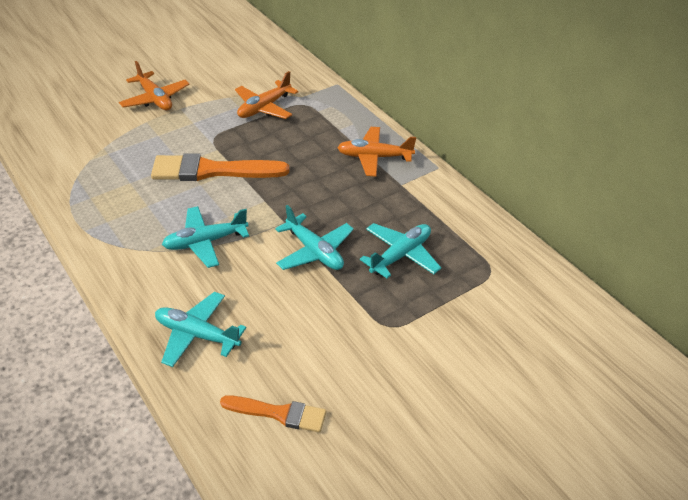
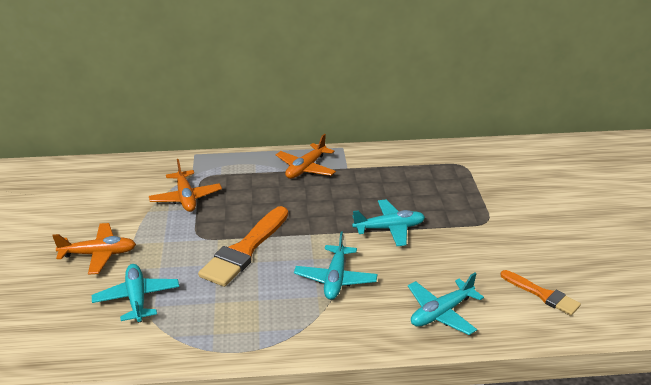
camera: 60 degrees left, 10 degrees down
orange brush [220,395,326,432] -> orange brush turned 90 degrees clockwise [500,270,581,316]
turquoise plane [360,223,441,278] -> turquoise plane moved to [92,264,179,323]

